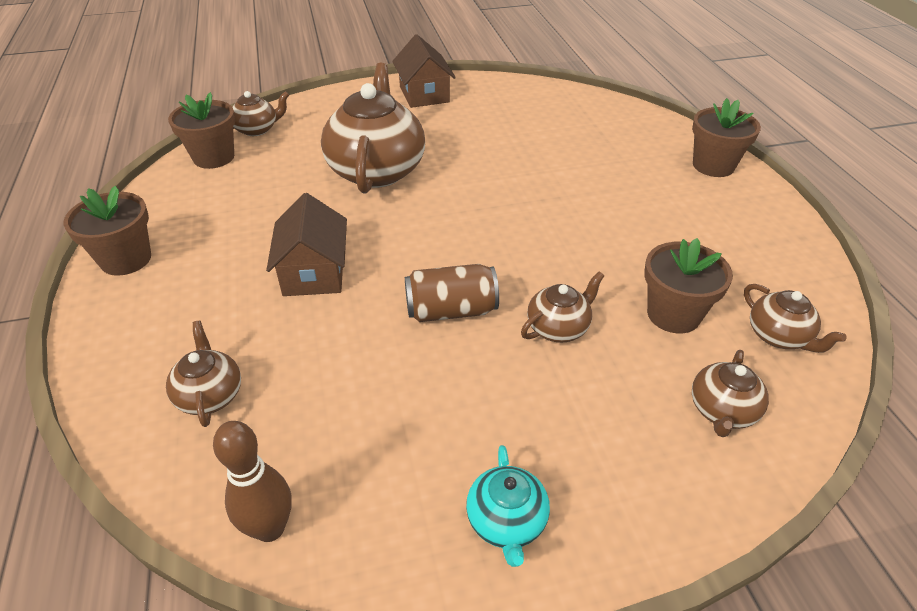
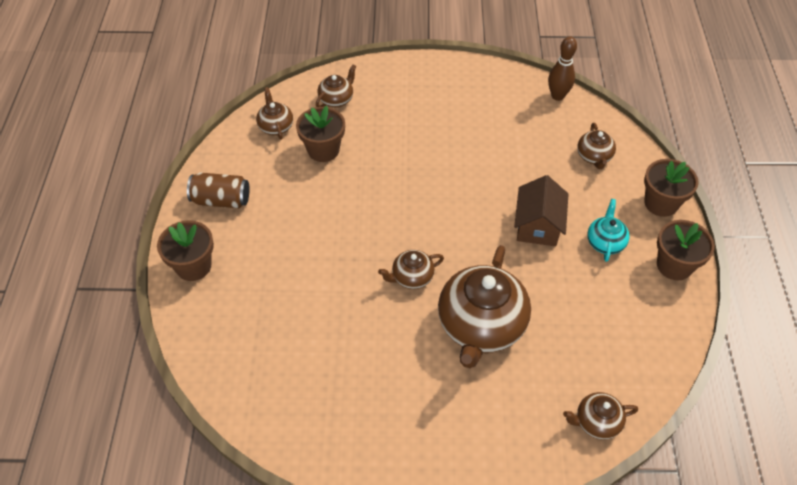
camera: 165 degrees left, 10 degrees up
brown flower pot [168,92,235,169] -> brown flower pot moved to [644,159,699,217]
brown house [392,34,456,108] -> none
brown can [405,264,499,322] -> brown can moved to [187,173,250,208]
turquoise teapot [466,445,550,567] -> turquoise teapot moved to [587,199,630,262]
brown teapot [521,271,604,343] -> brown teapot moved to [378,250,444,289]

